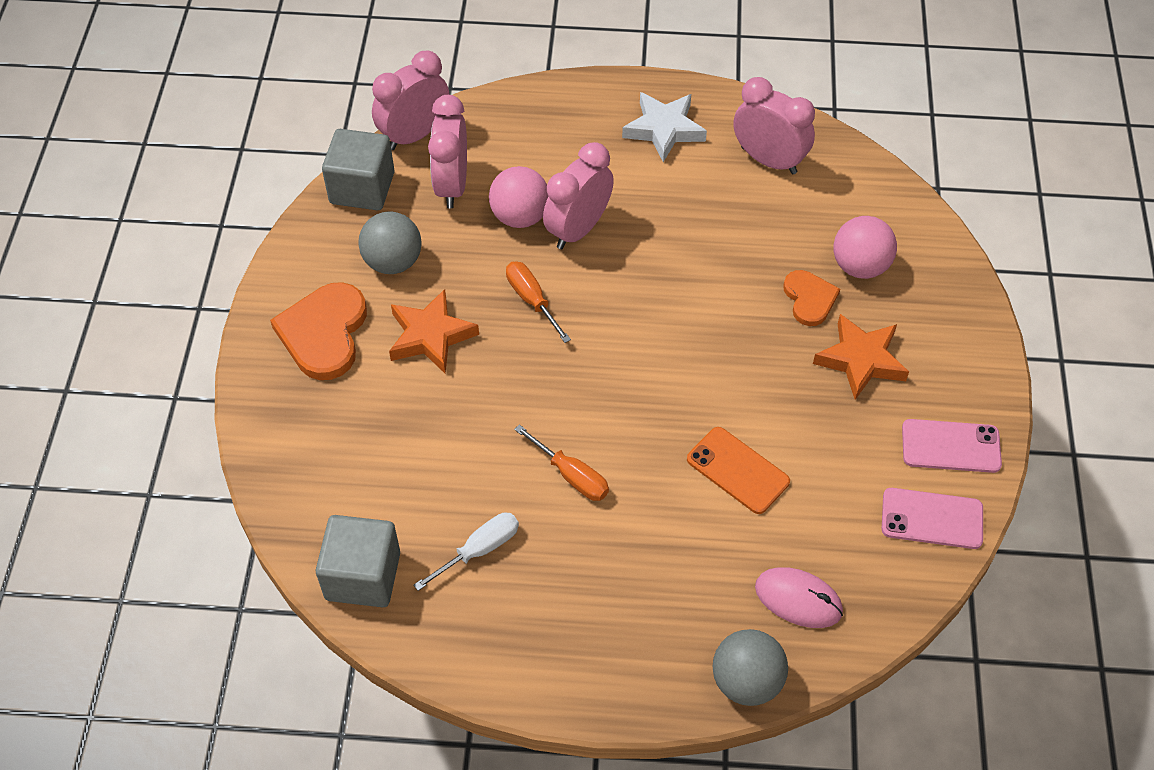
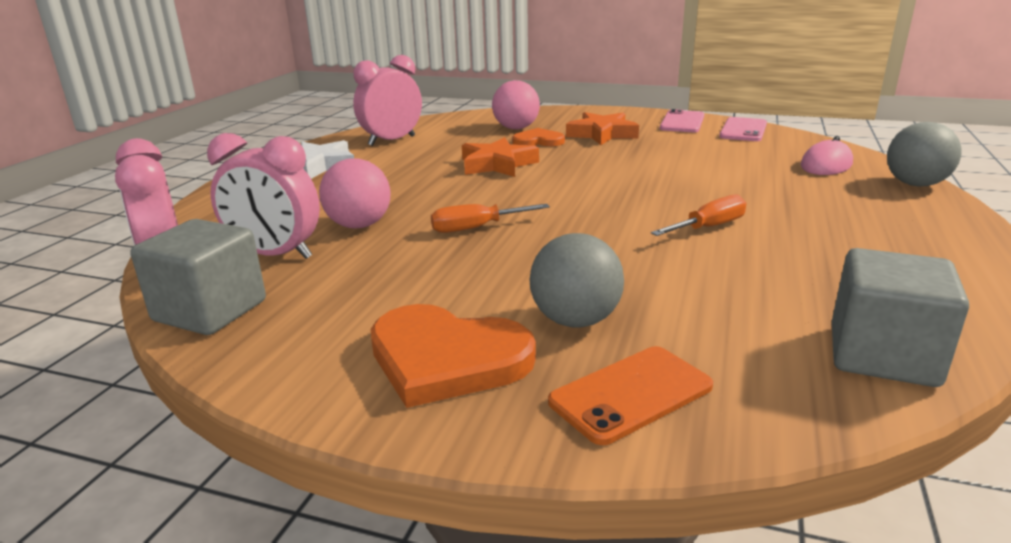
camera: 75 degrees left, 30 degrees down
grey ball [358,212,421,274] -> grey ball moved to [529,233,624,328]
orange star [389,289,479,373] -> orange star moved to [462,137,539,177]
white screwdriver [413,512,519,591] -> none
pink clock [543,142,614,249] -> none
orange phone [687,427,790,514] -> orange phone moved to [548,346,713,445]

